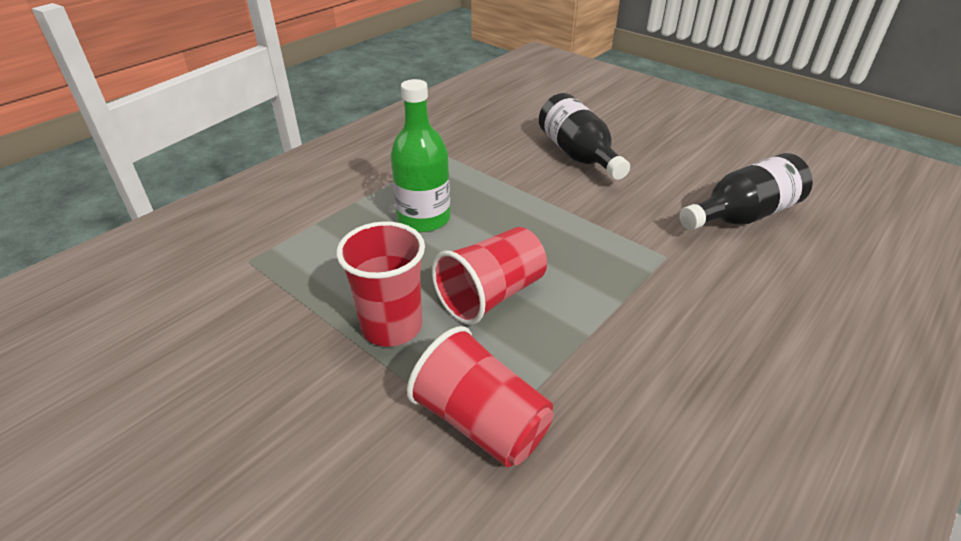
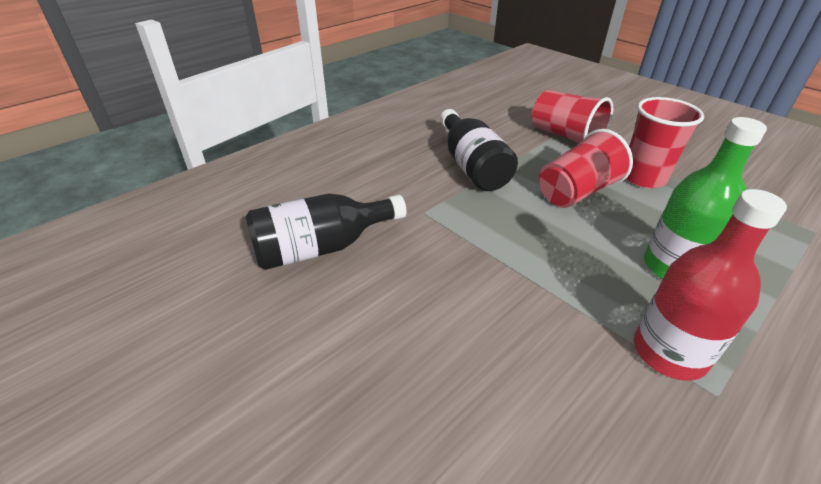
camera: 175 degrees left, 0 degrees up
black bottle [539,93,630,180] -> black bottle moved to [440,109,518,191]
none -> red bottle [634,189,787,381]

